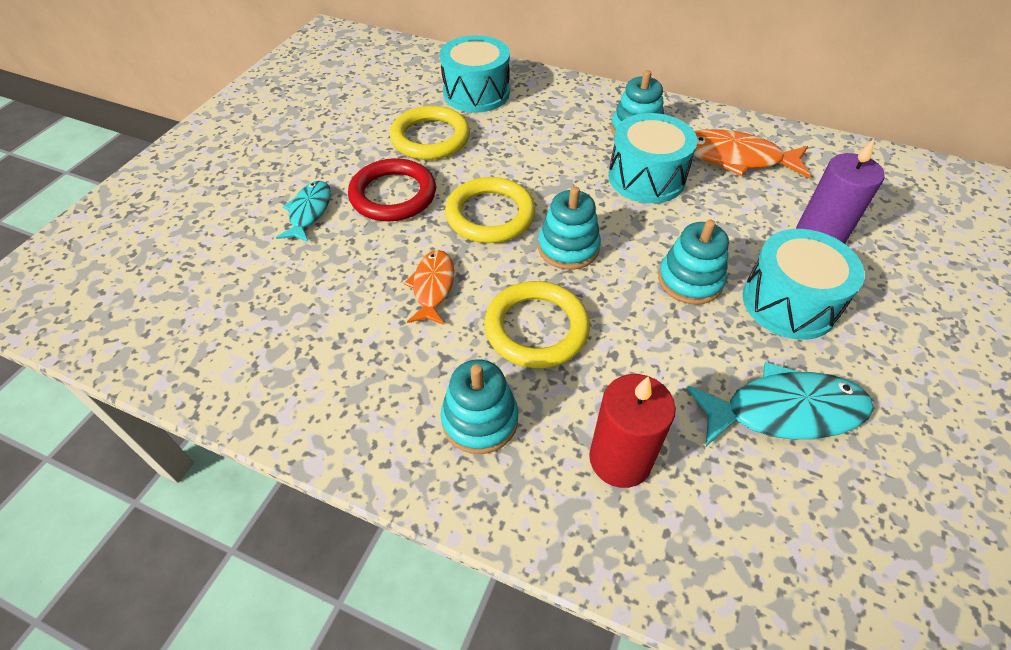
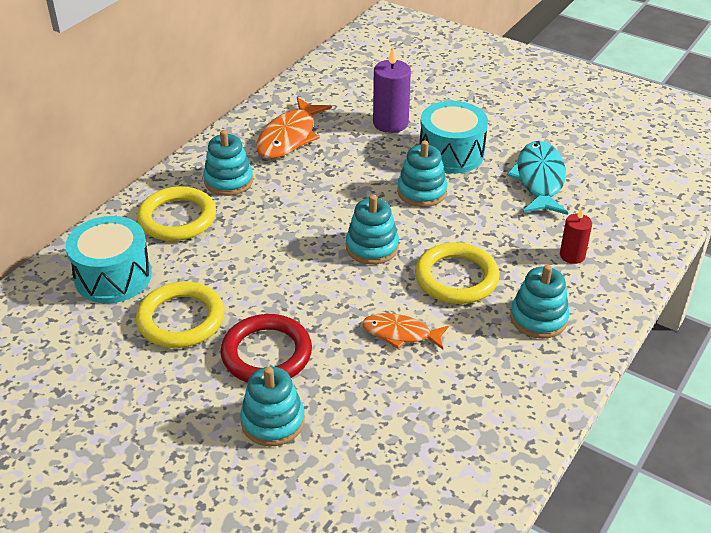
camera: 80 degrees left, 10 degrees down
turquoise fish [276,181,331,242] -> turquoise stacking toy [240,366,305,446]
yellow ring [445,177,536,243] -> yellow ring moved to [137,186,216,241]
red candle [589,374,676,488] -> red candle [560,208,592,264], size x0.61
turquoise drum [608,113,697,203] -> none

